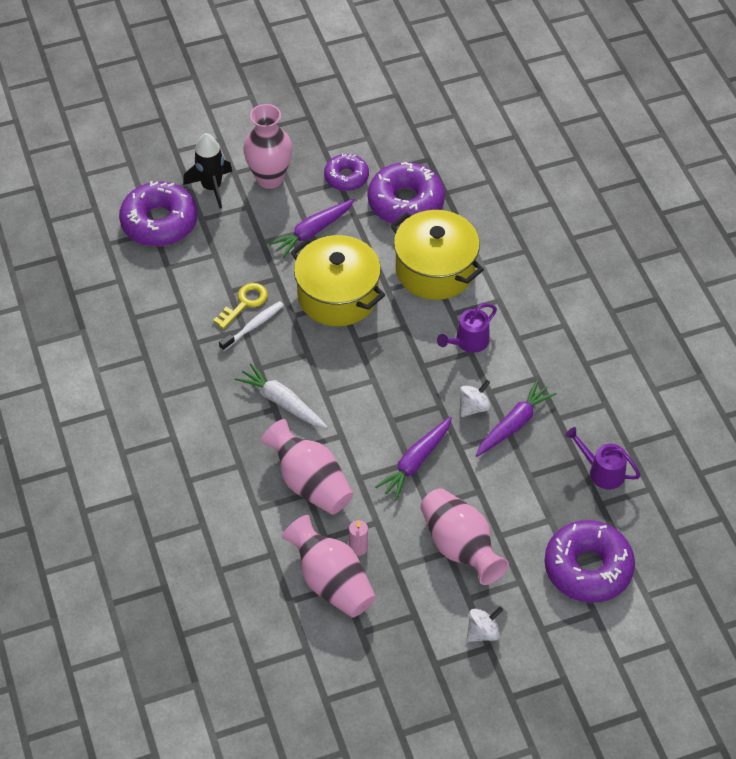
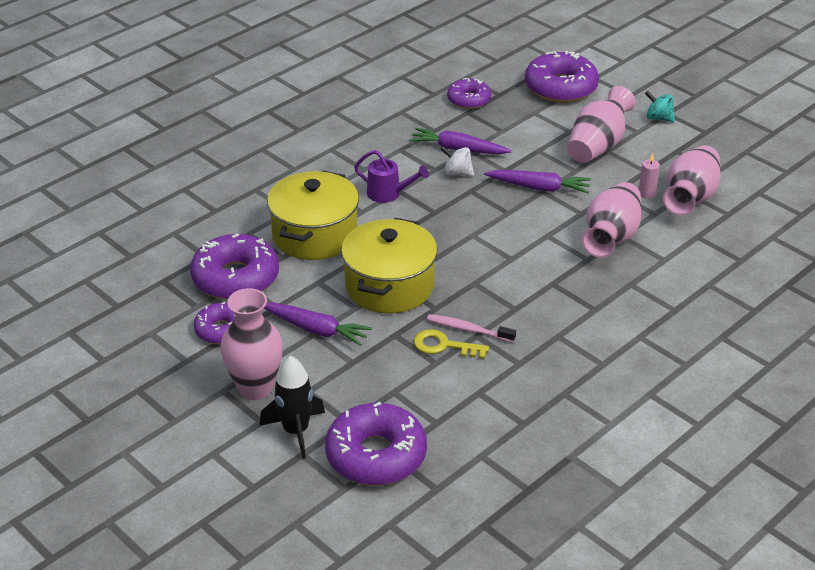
camera: 115 degrees left, 15 degrees down
white toothbrush [219,301,284,351] -> pink toothbrush [427,314,516,343]
white carrot [235,363,328,429] -> none
white spinning top [467,606,503,642] -> turquoise spinning top [645,91,675,122]
purple watering can [565,427,641,489] -> purple donut [447,78,491,109]

